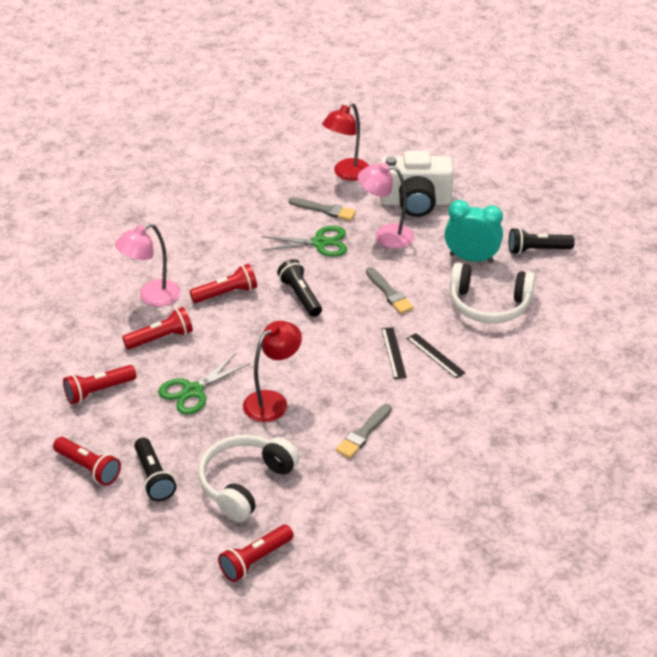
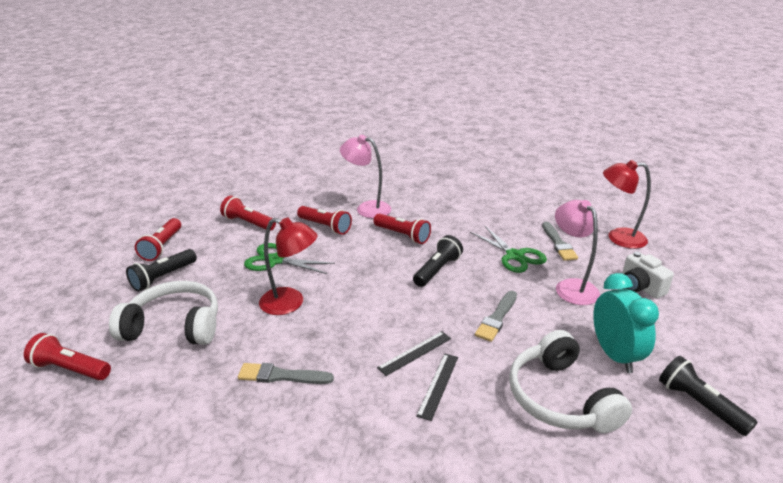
camera: 60 degrees right, 10 degrees down
white camera [380,151,454,217] -> white camera [622,252,674,299], size x0.56

